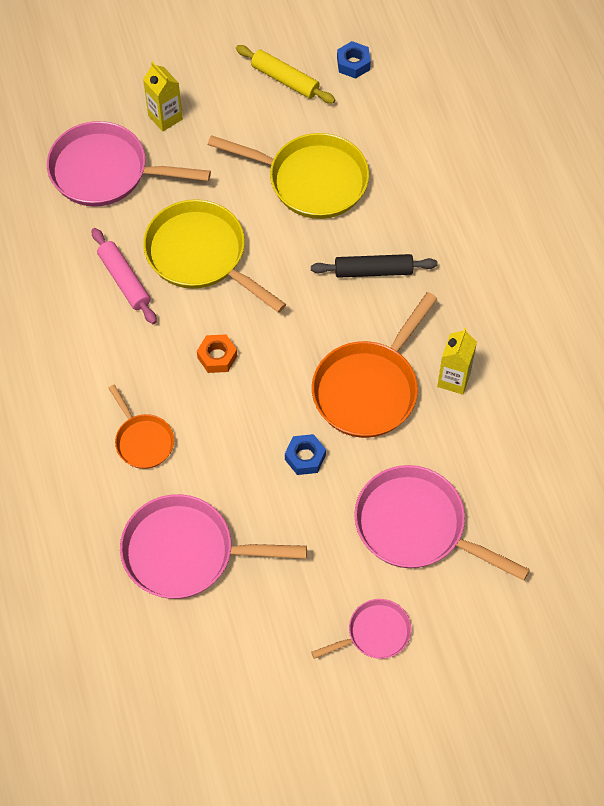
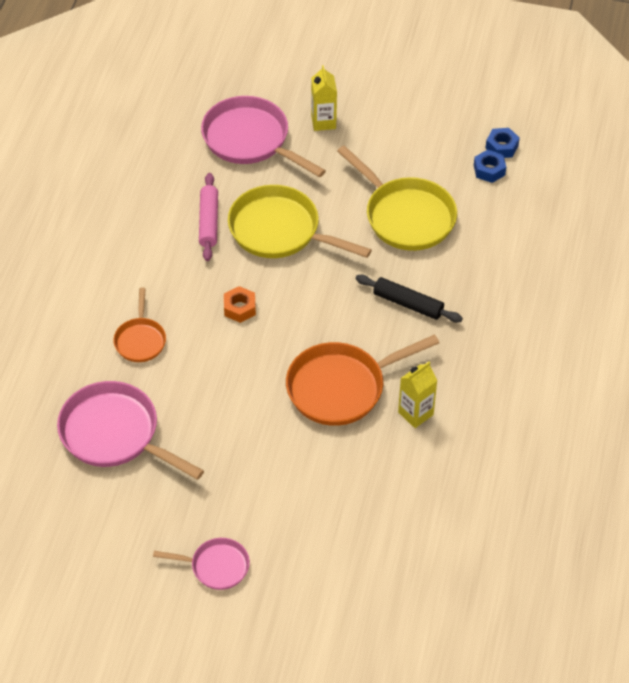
camera: 30 degrees right, 10 degrees down
yellow pan [143,199,286,313] -> yellow pan turned 45 degrees counterclockwise [228,185,372,258]
yellow rolling pin [236,45,335,104] -> none
blue nut [285,434,326,475] -> blue nut moved to [474,150,506,183]
pink pan [354,465,530,581] -> none

